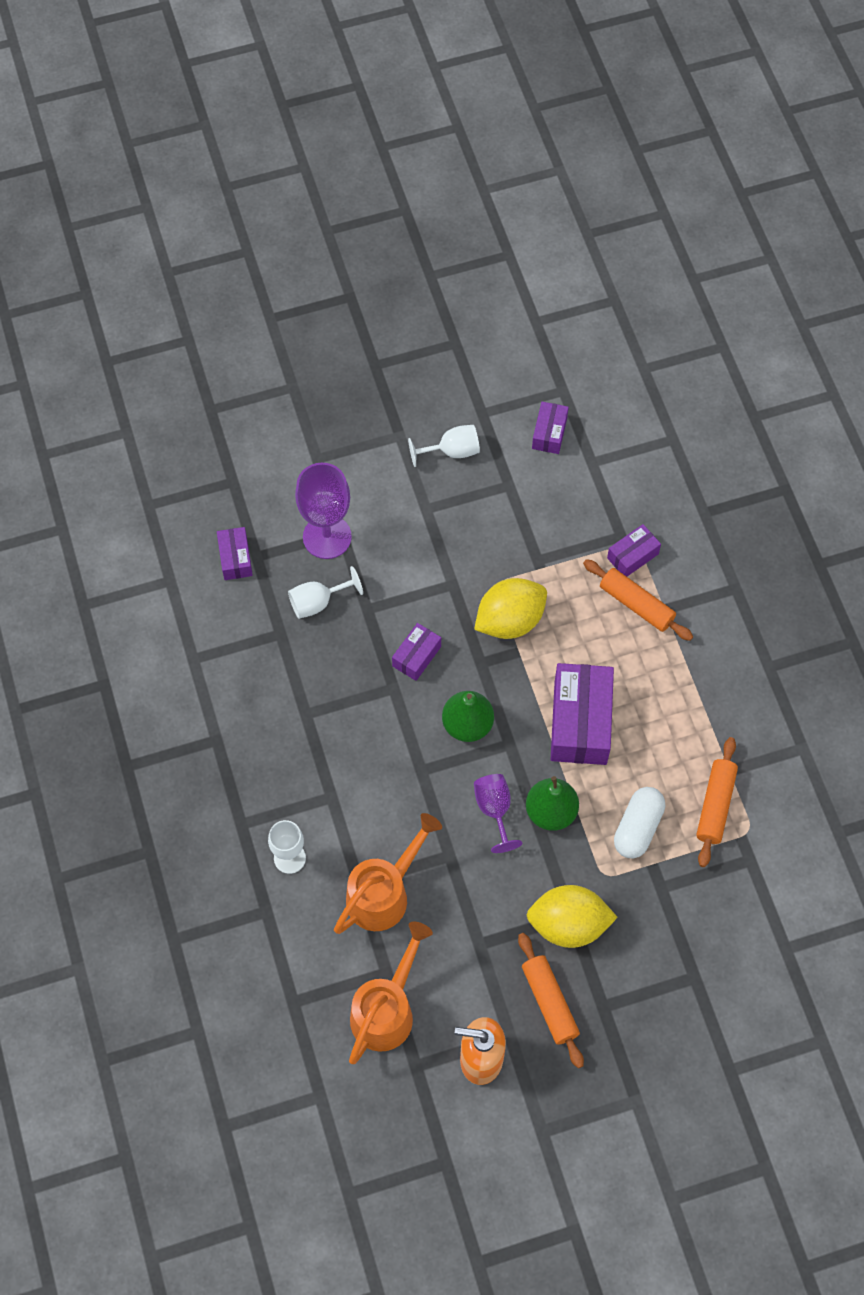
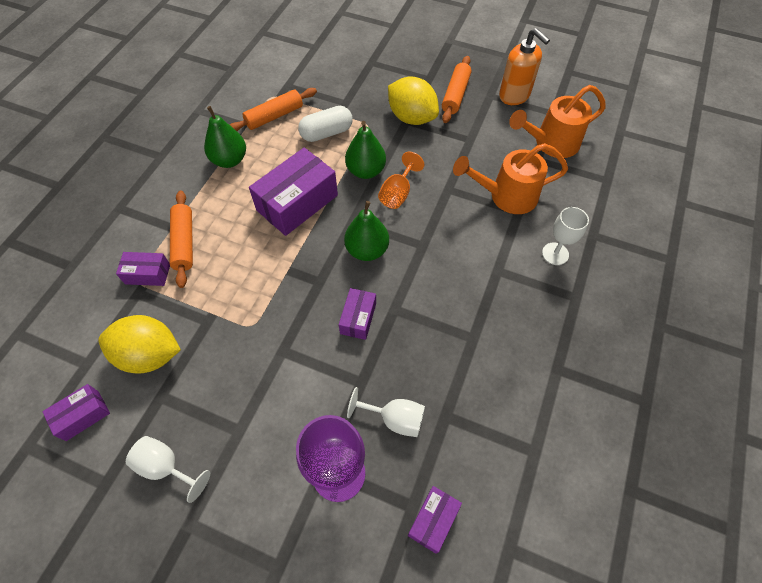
camera: 140 degrees left, 5 degrees down
purple box [392,623,441,681] -> purple box turned 60 degrees counterclockwise [339,288,376,340]
yellow lemon [474,578,547,639] -> yellow lemon moved to [98,315,181,374]
purple goblet [474,774,522,853] -> orange goblet [378,152,424,209]
none -> green pear [204,106,246,168]

